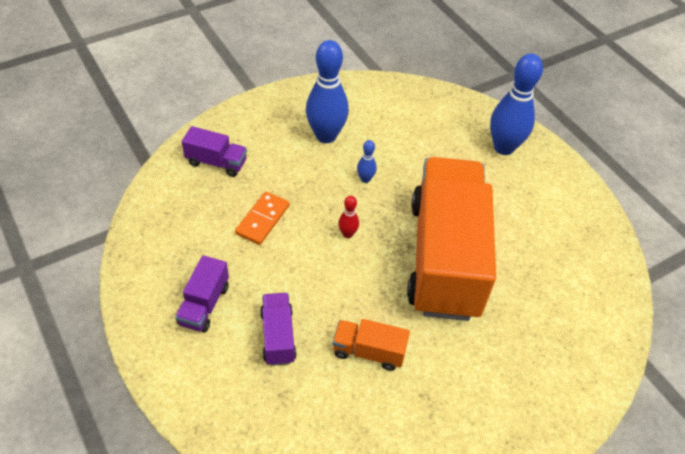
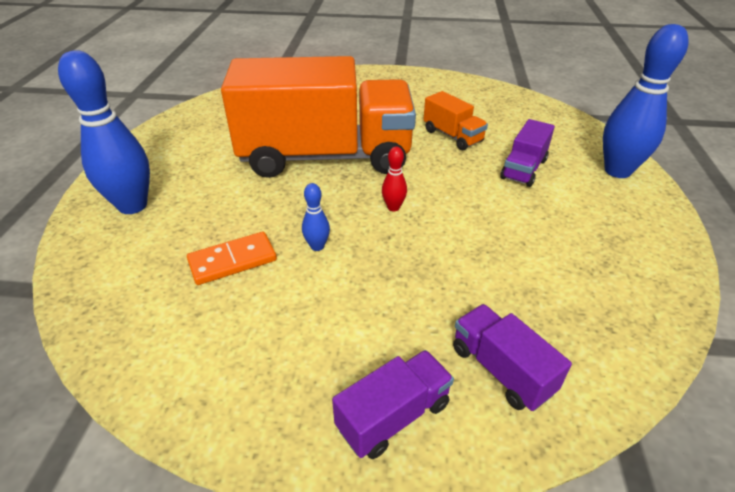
camera: 140 degrees left, 10 degrees down
purple truck [175,255,229,333] -> purple truck moved to [332,350,454,459]
orange domino [235,192,289,245] -> orange domino moved to [187,232,277,285]
blue bowling pin [306,40,349,143] -> blue bowling pin moved to [603,24,689,178]
orange truck [407,157,496,321] -> orange truck turned 135 degrees counterclockwise [221,56,416,178]

